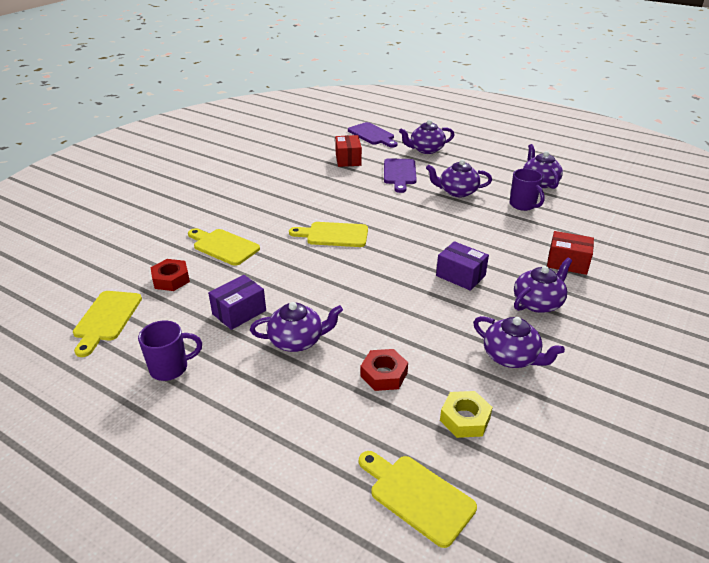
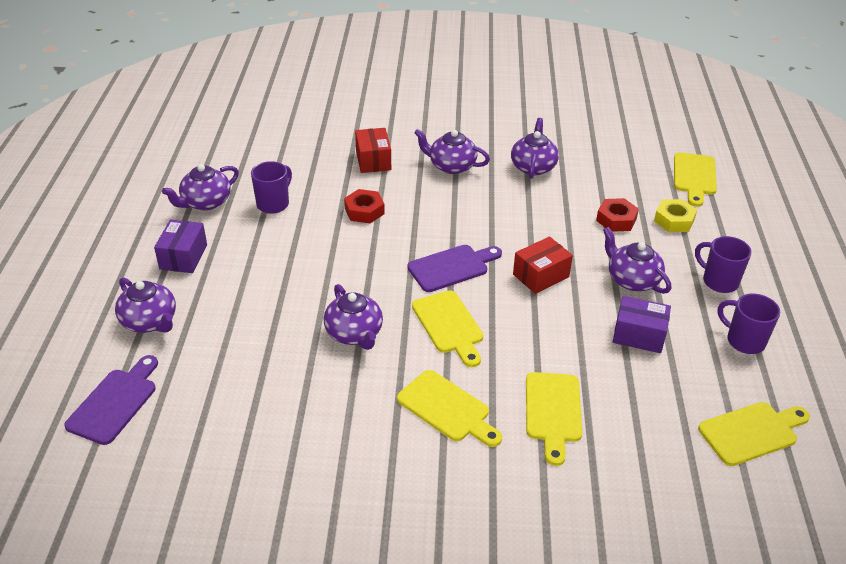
camera: 120 degrees left, 5 degrees up
red nut [150,259,190,291] -> red nut moved to [344,189,385,223]
red box [335,135,362,167] -> red box moved to [513,236,573,294]
purple cutting board [384,158,417,193] -> purple cutting board moved to [407,245,502,292]
purple teapot [426,159,492,197] -> purple teapot moved to [324,284,383,350]
purple box [436,241,489,291] -> purple box moved to [154,220,207,273]
yellow nut [440,391,493,438] -> yellow nut moved to [654,199,697,232]
none -> yellow cutting board [397,370,502,447]
none -> purple mug [695,236,752,293]

